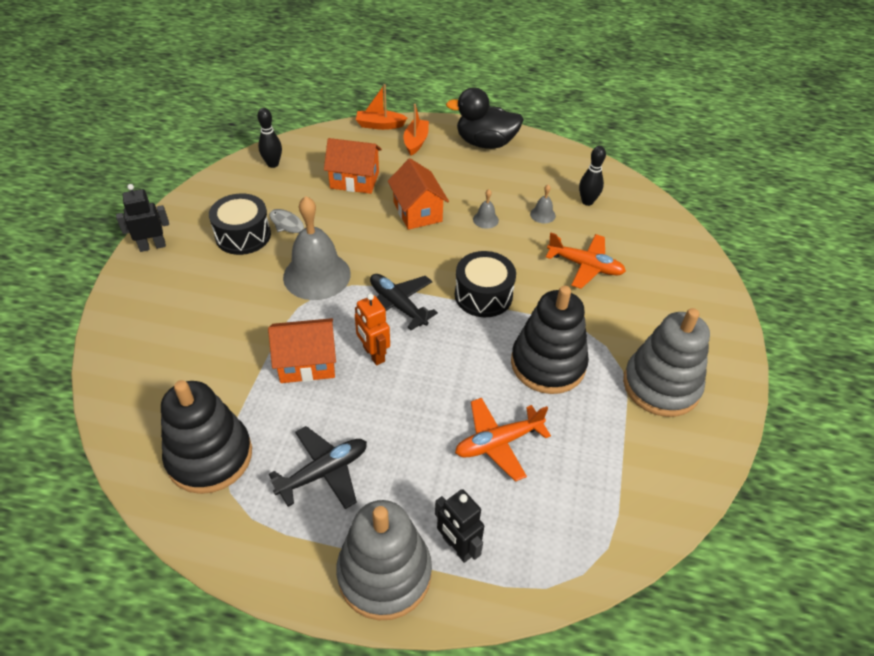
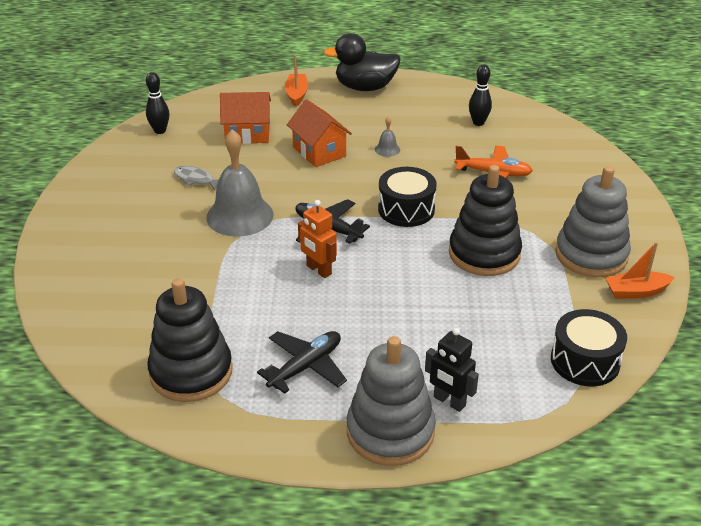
camera: 10 degrees left, 10 degrees down
black robot [116,184,169,252] -> none
black drum [209,193,271,255] -> black drum moved to [551,309,627,386]
orange house [268,318,336,383] -> none
orange boat [356,84,407,130] -> orange boat moved to [606,242,675,299]
orange plane [455,398,551,482] -> none
grey bell [530,184,556,224] -> none

